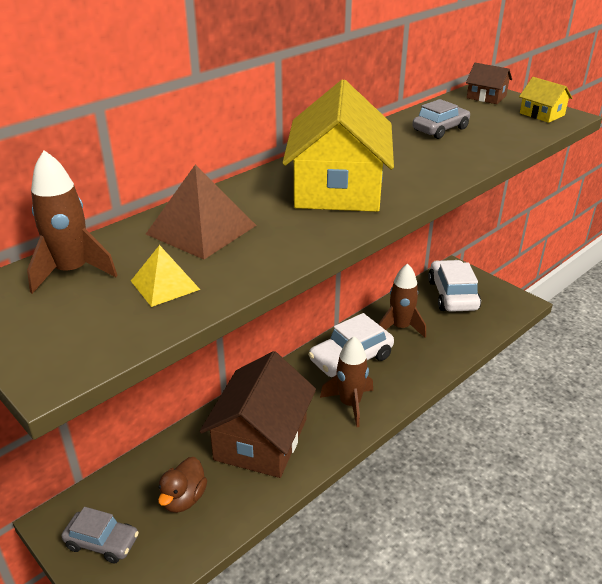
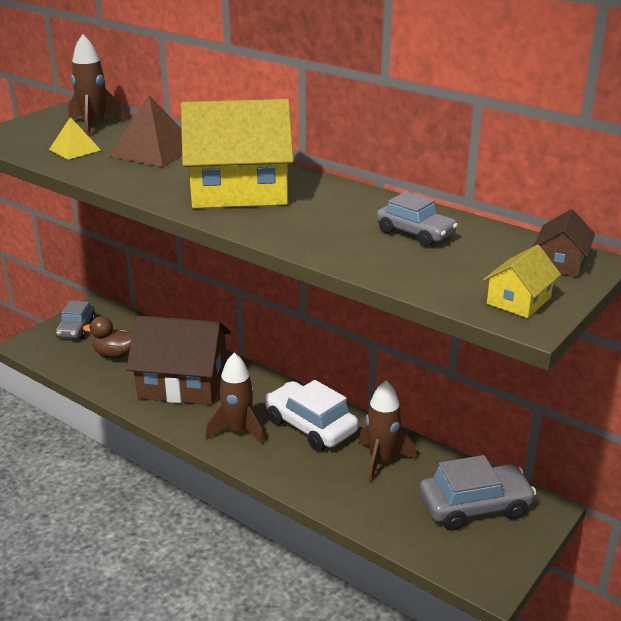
camera: 80 degrees right, 5 degrees down
white car [428,260,481,312] -> grey car [419,455,536,530]

